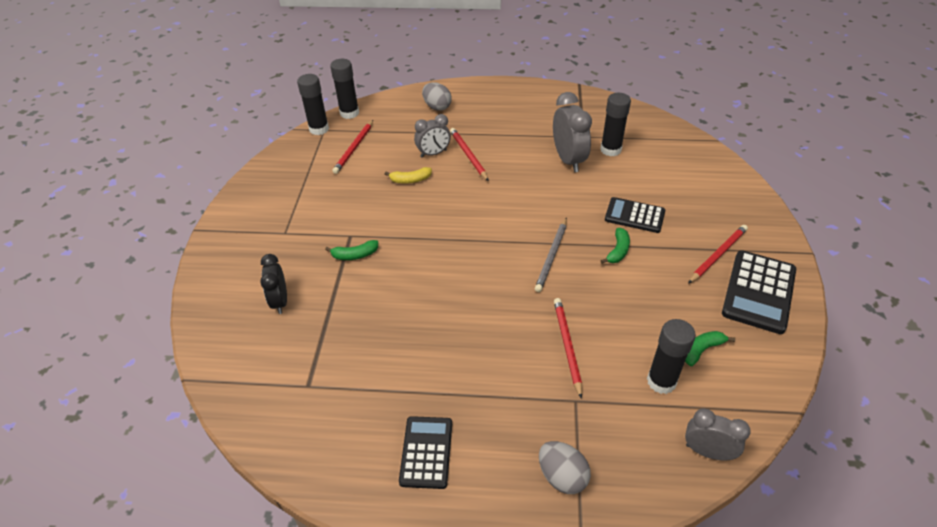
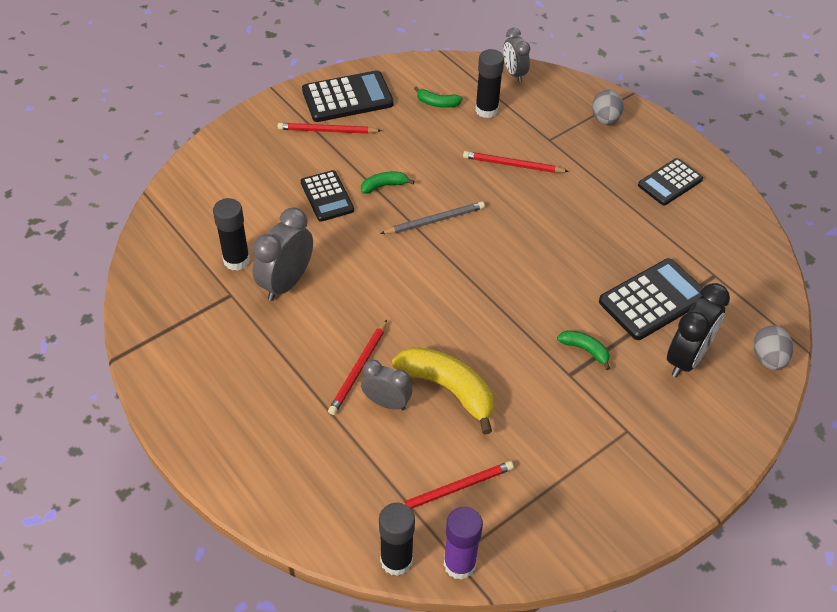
camera: 135 degrees left, 5 degrees up
black clock [260,254,287,314] -> black clock [667,283,730,377], size x1.55
black glue stick [297,74,329,135] -> purple glue stick [444,507,483,580]
yellow banana [385,167,432,184] -> yellow banana [392,347,493,435], size x1.99
grey egg [422,82,452,111] -> grey egg moved to [753,325,793,370]
red pencil [554,298,582,399] -> red pencil turned 60 degrees clockwise [463,151,569,173]
none -> black calculator [599,258,703,340]

